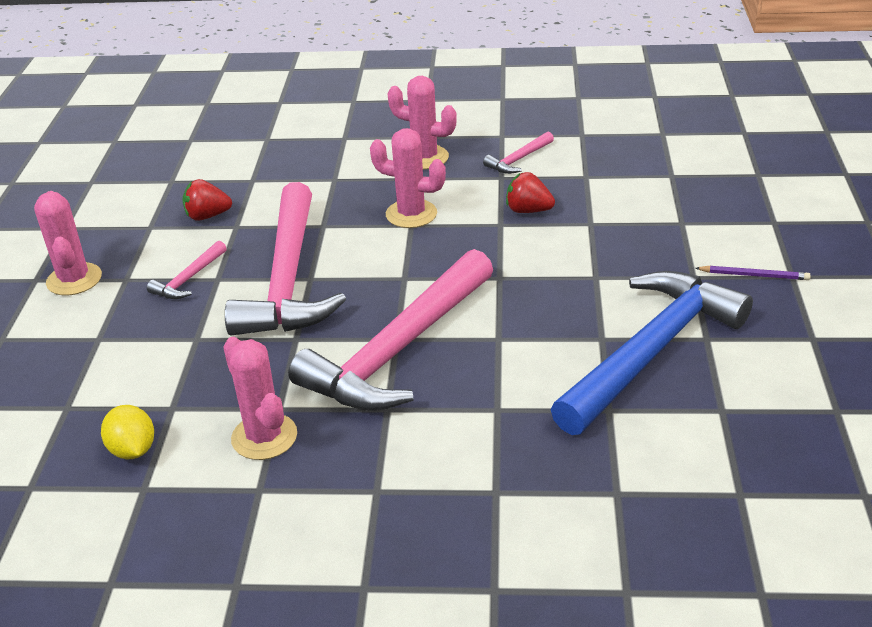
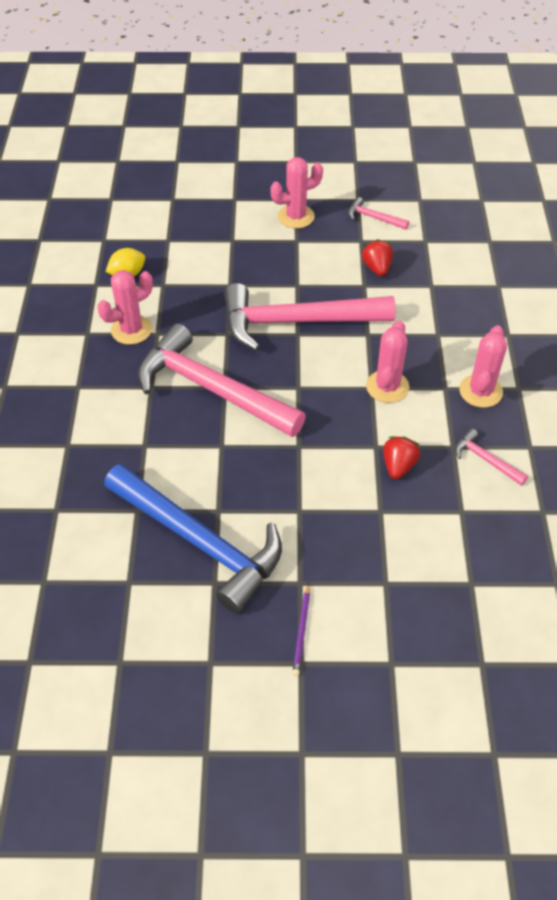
camera: 85 degrees right, 15 degrees up
pink hammer [147,241,227,299] -> pink hammer moved to [348,197,409,230]

